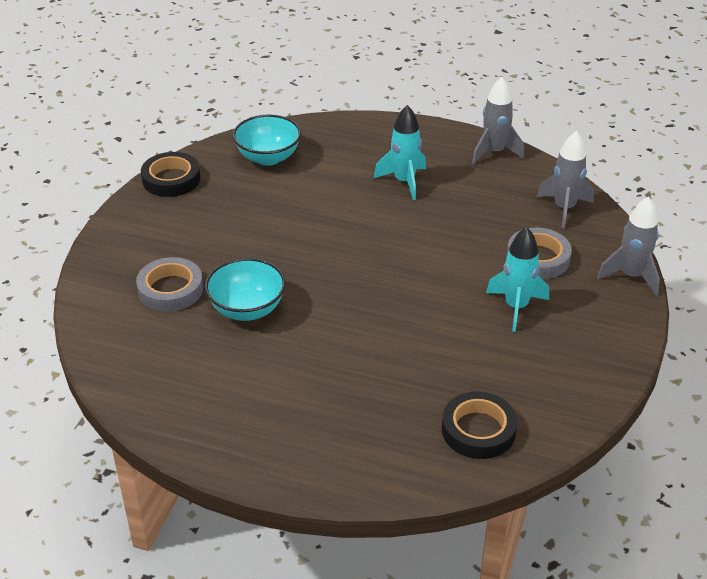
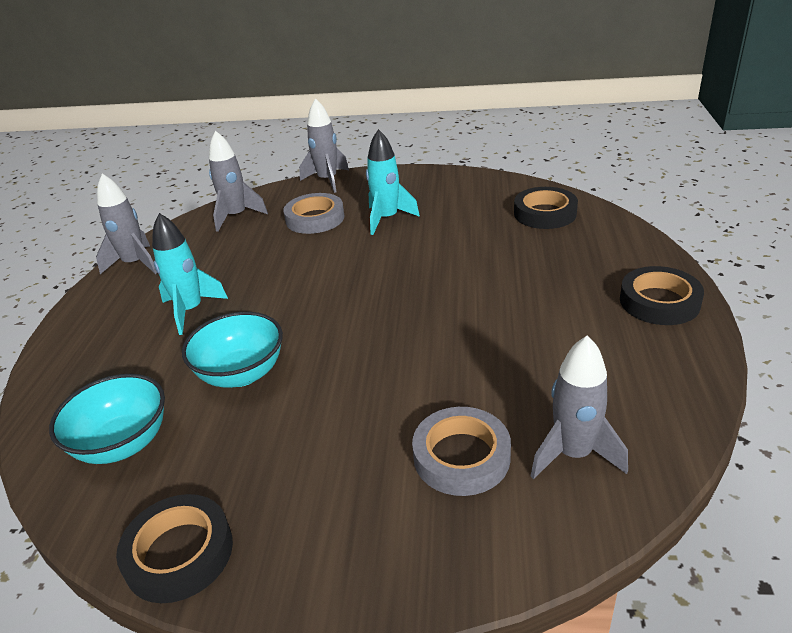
camera: 100 degrees left, 5 degrees down
turquoise bowl [205,258,286,321] -> turquoise bowl moved to [182,312,283,388]
none -> grey rocket [531,335,628,479]
none -> black tape [620,266,704,325]

